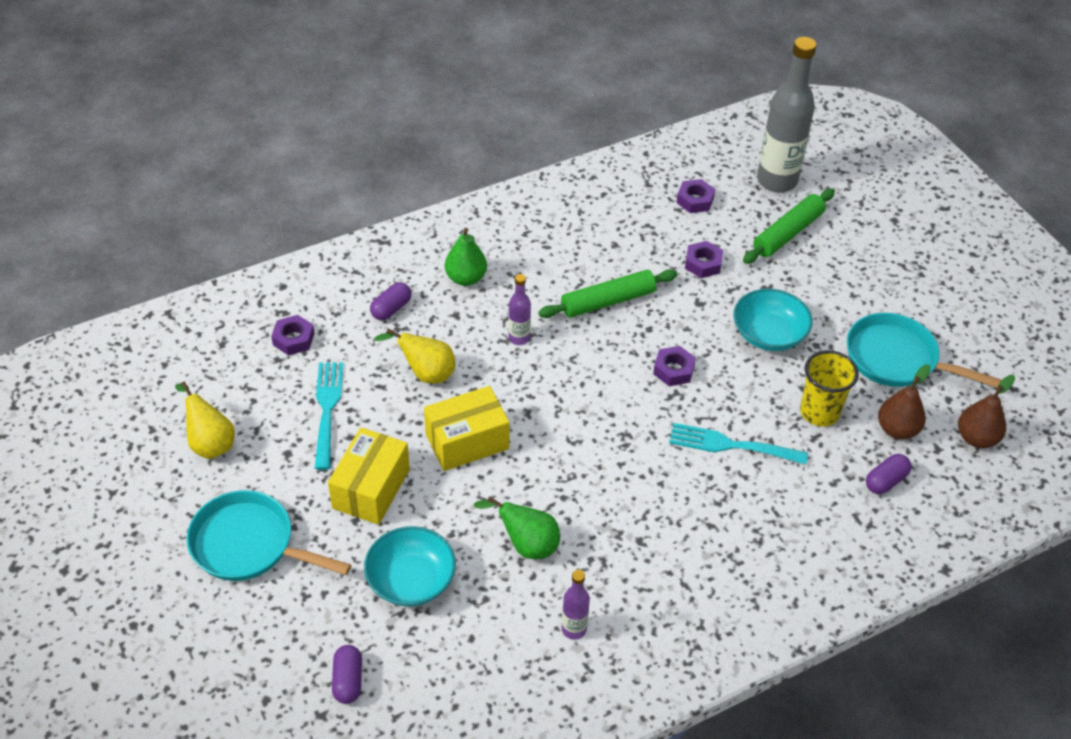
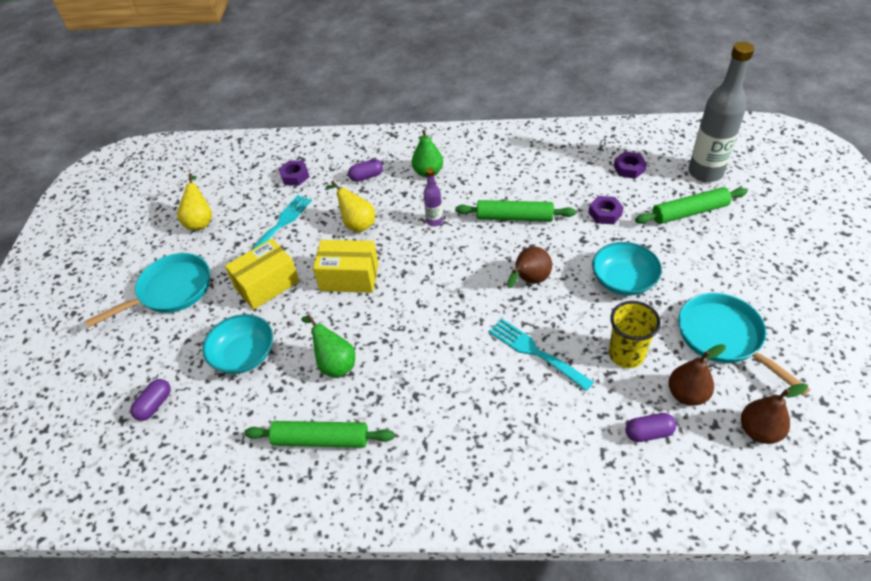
camera: 35 degrees right, 0 degrees up
turquoise pan [186,490,351,581] -> turquoise pan turned 90 degrees clockwise [85,253,210,327]
purple bottle [562,570,590,640] -> green rolling pin [244,421,394,448]
purple nut [653,346,696,386] -> brown pear [507,247,552,288]

